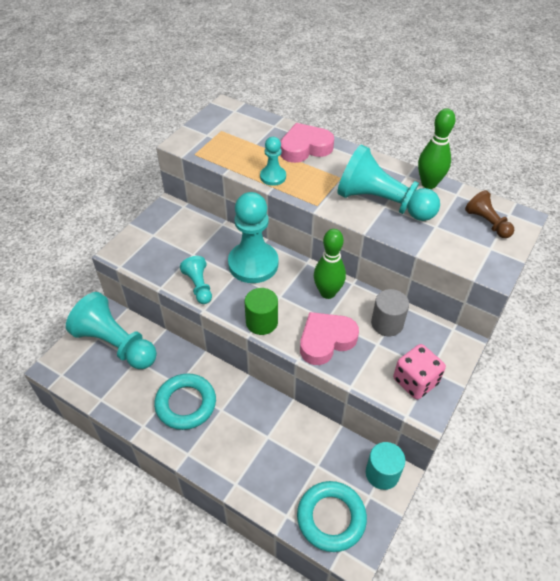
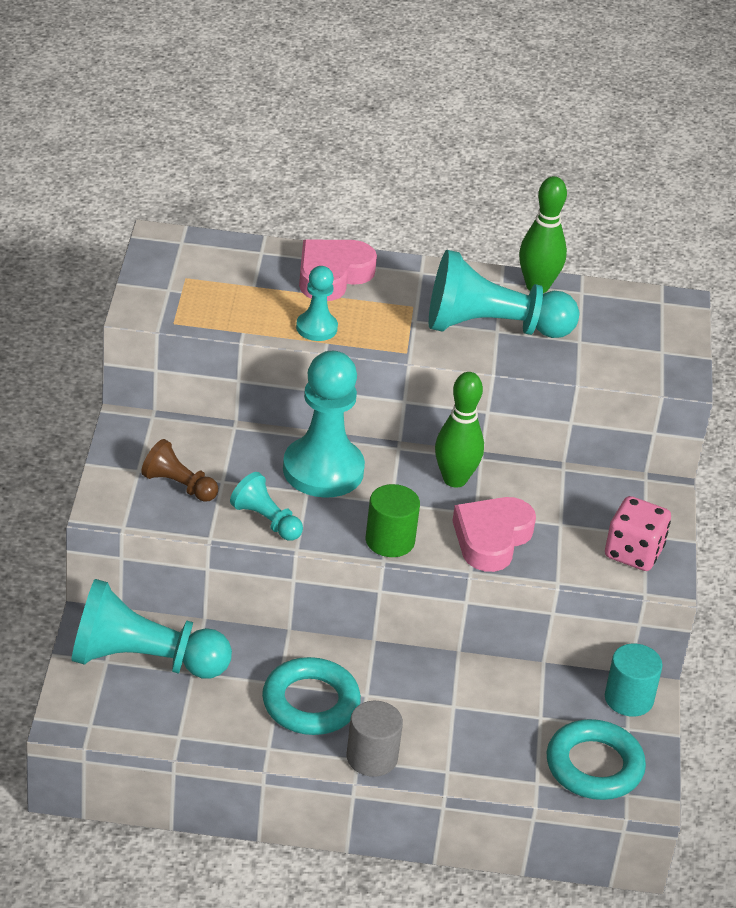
camera: 30 degrees left, 10 degrees down
grey cylinder [371,289,409,336] -> grey cylinder moved to [347,701,403,777]
brown pawn [465,190,514,238] -> brown pawn moved to [141,439,218,502]

